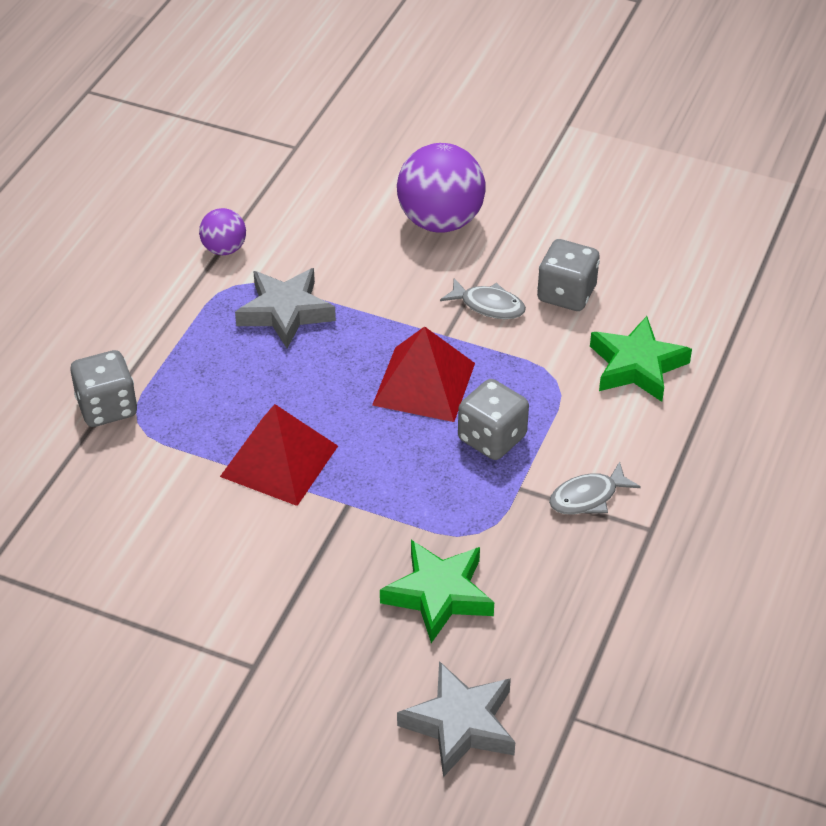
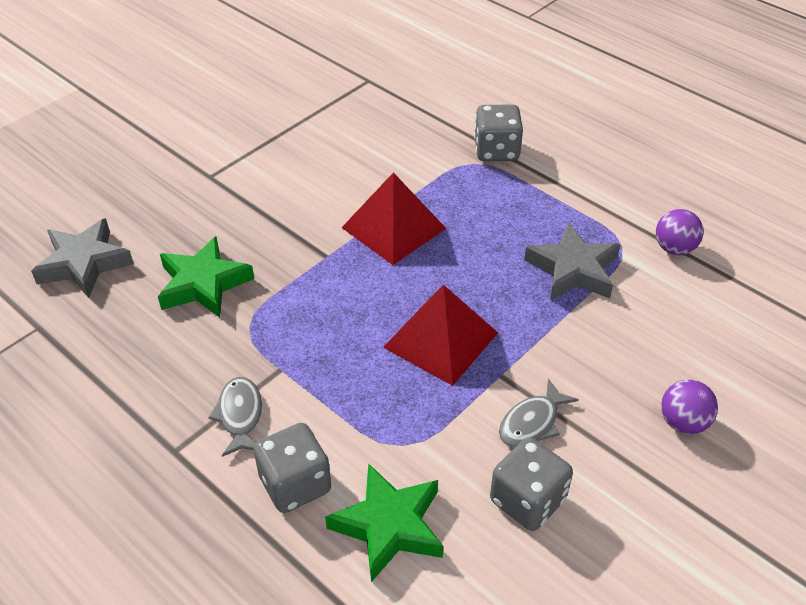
camera: 110 degrees right, 0 degrees up
purple ball [397,143,486,233] -> purple ball [661,379,718,434], size x0.52
grey dice [458,379,529,460] -> grey dice moved to [254,423,331,513]

